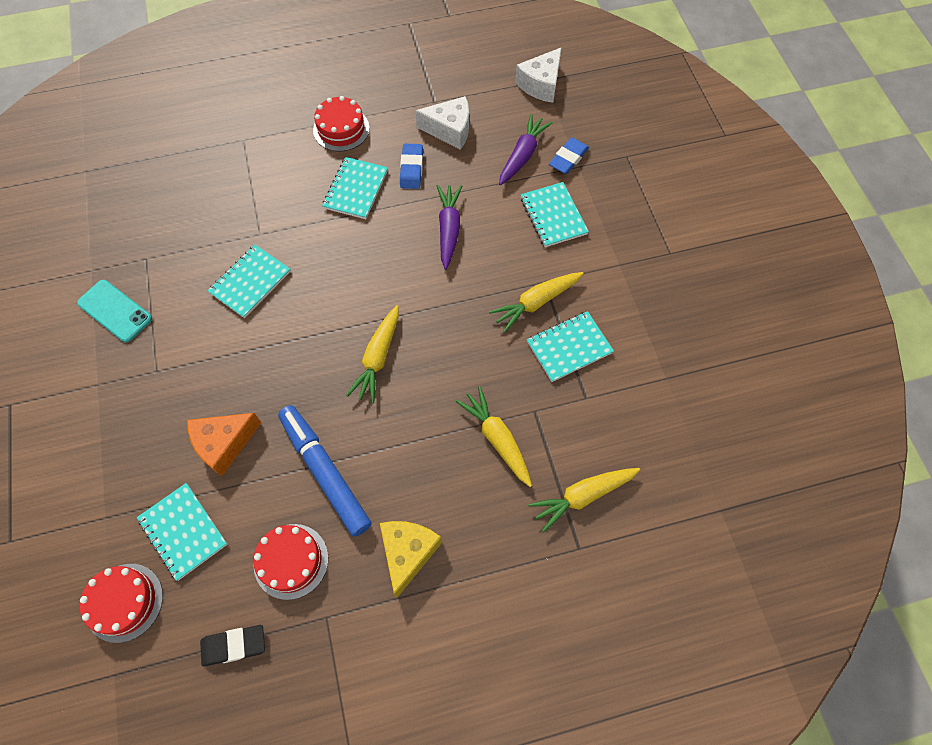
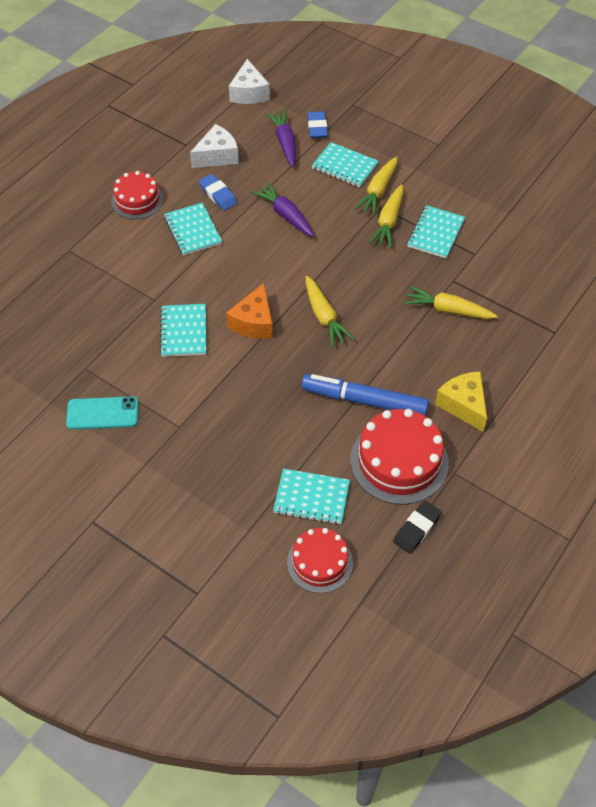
camera: 40 degrees left, 10 degrees down
orange cheese [187,413,262,476] -> orange cheese moved to [226,283,273,339]
red cake [253,524,328,600] -> red cake [350,409,449,505], size x1.58
yellow carrot [528,468,640,533] -> yellow carrot moved to [354,157,397,216]

